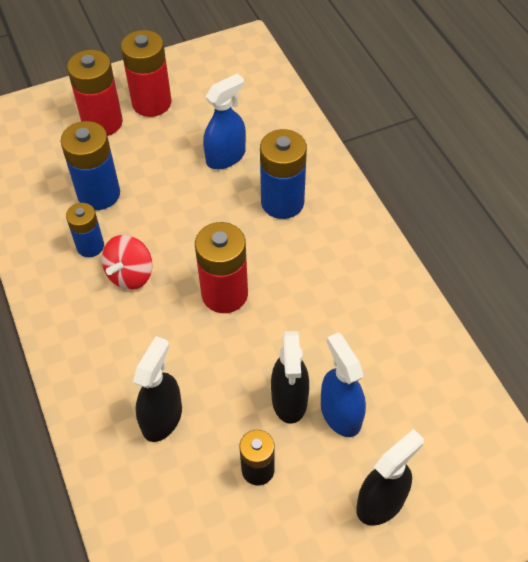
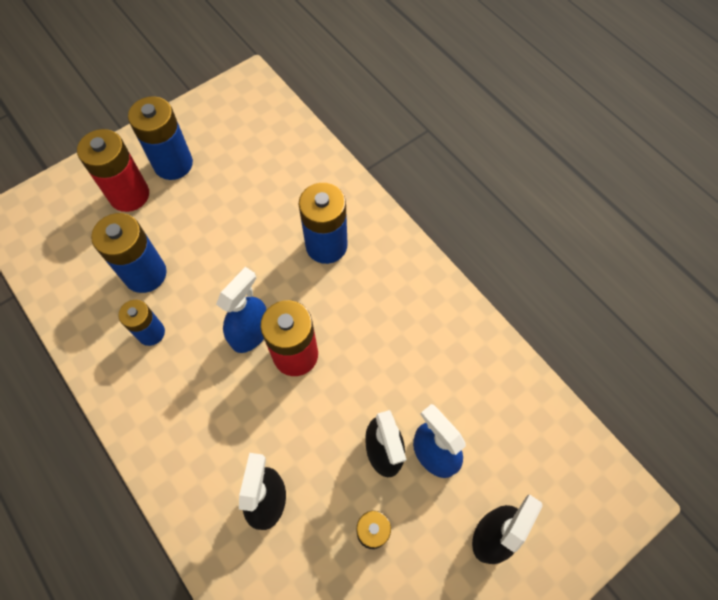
camera: 15 degrees left, 10 degrees up
red spinning top [102,235,153,290] -> none
red battery [121,30,171,117] -> blue battery [128,96,193,180]
blue spray bottle [203,73,246,169] -> blue spray bottle moved to [216,267,267,353]

